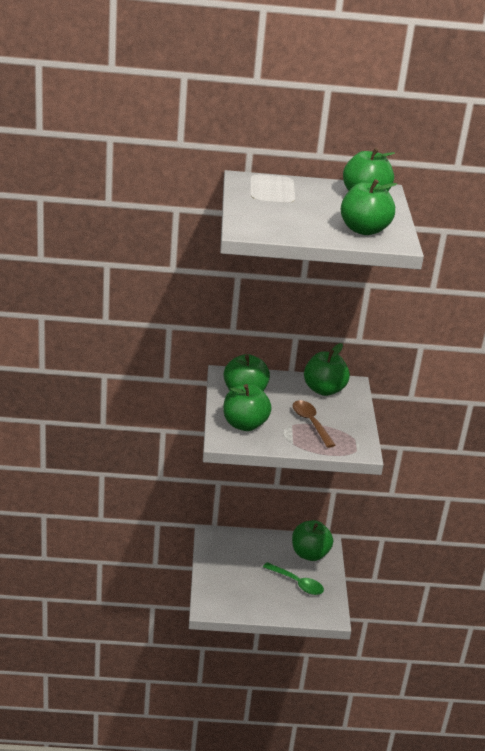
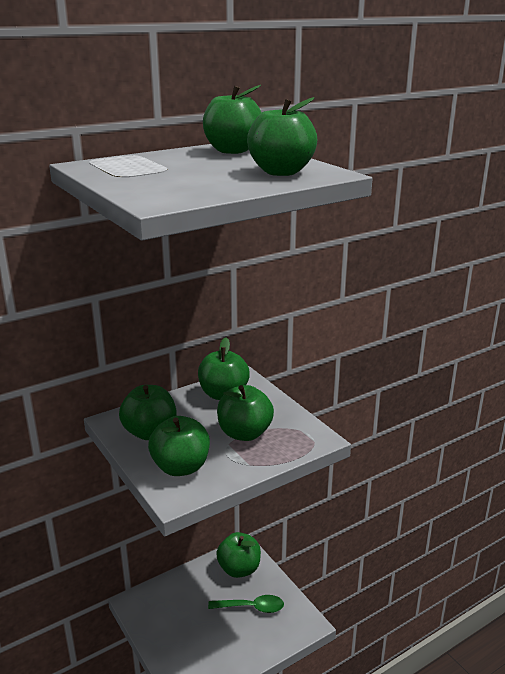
camera: 30 degrees left, 5 degrees down
brown spoon [292,400,336,448] -> green apple [217,385,274,441]

